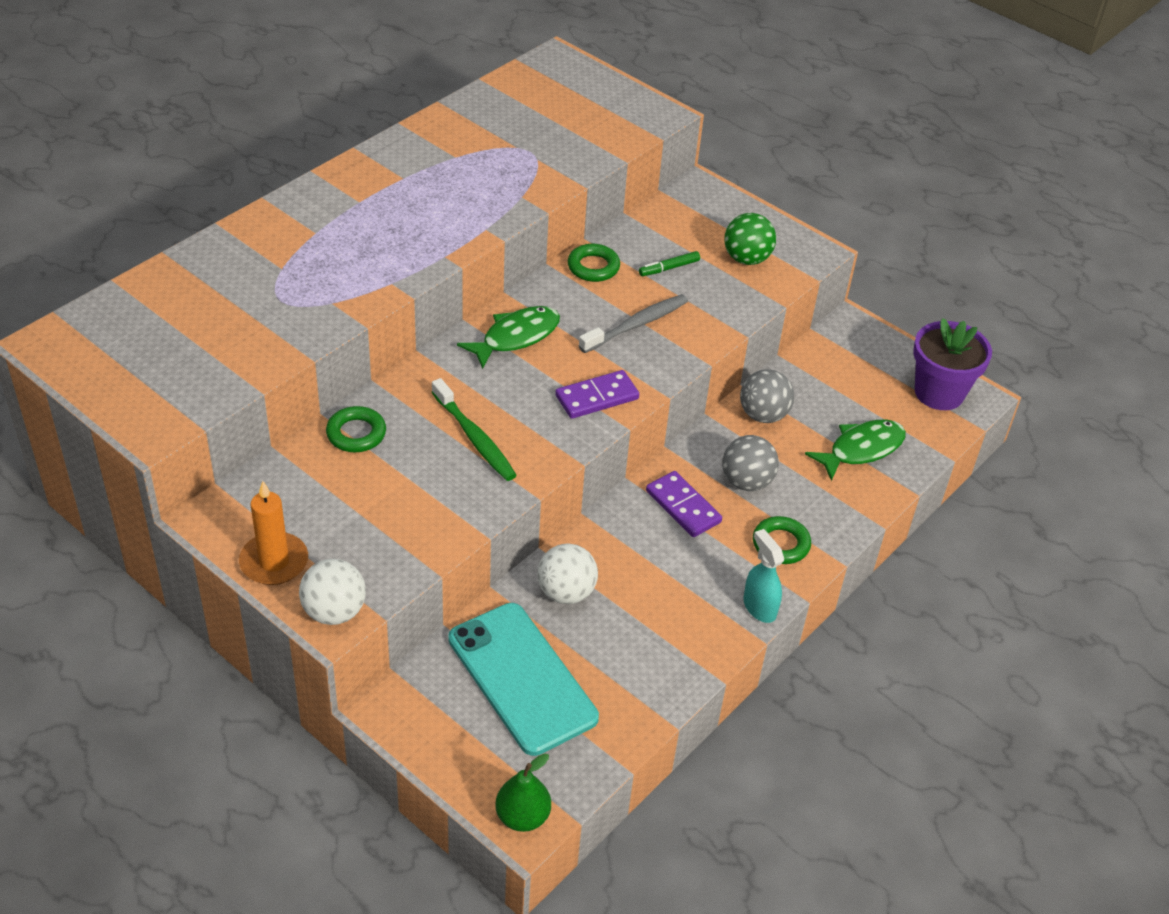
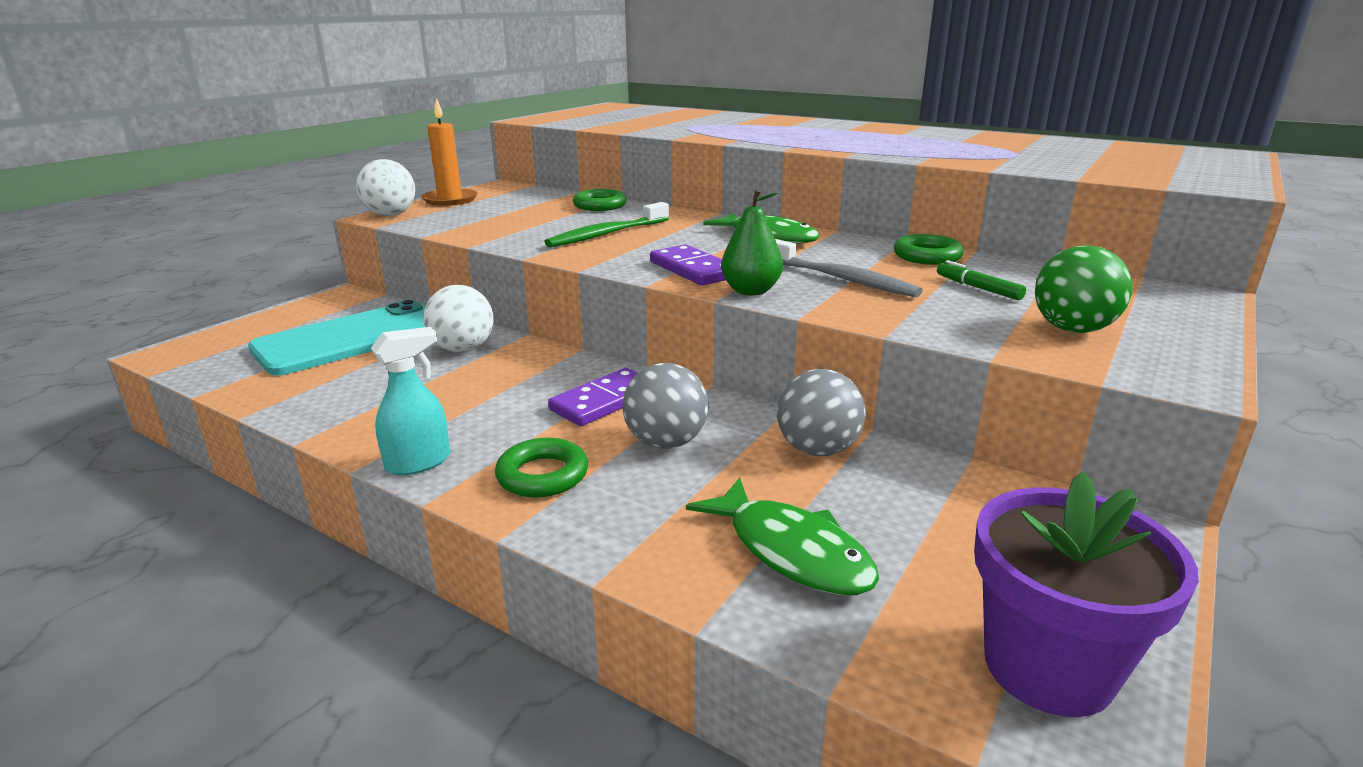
camera: 85 degrees right, 20 degrees down
green pear [495,754,551,832] -> green pear moved to [721,189,783,295]

